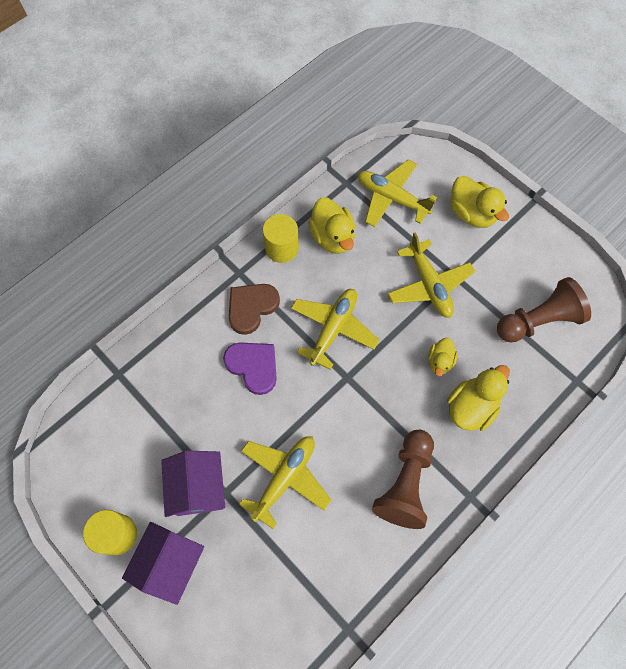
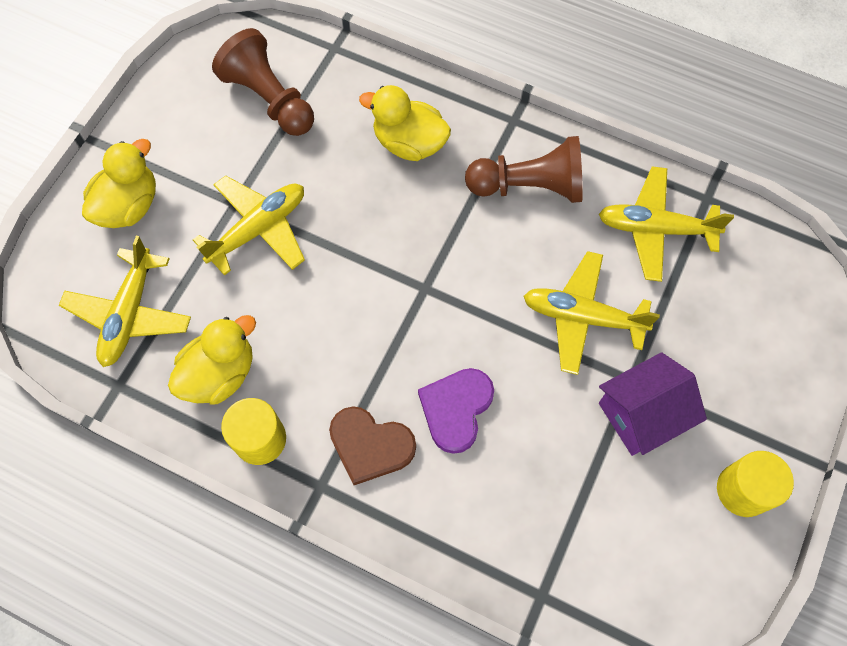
camera: 110 degrees left, 0 degrees up
purple house [122,522,204,605] -> none
yellow plane [291,289,379,370] -> yellow plane moved to [599,166,734,282]
yellow duck [428,338,458,376] -> none

